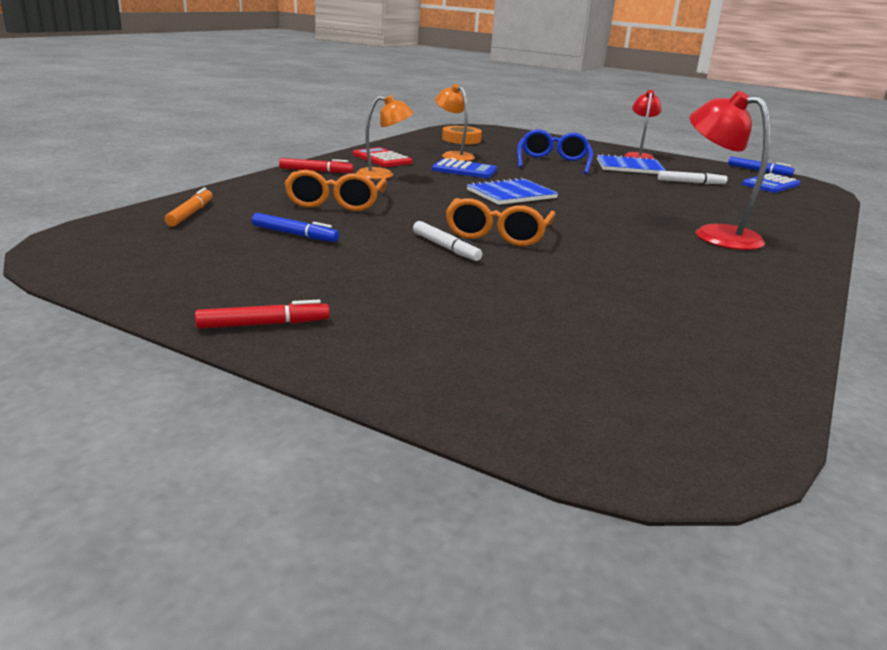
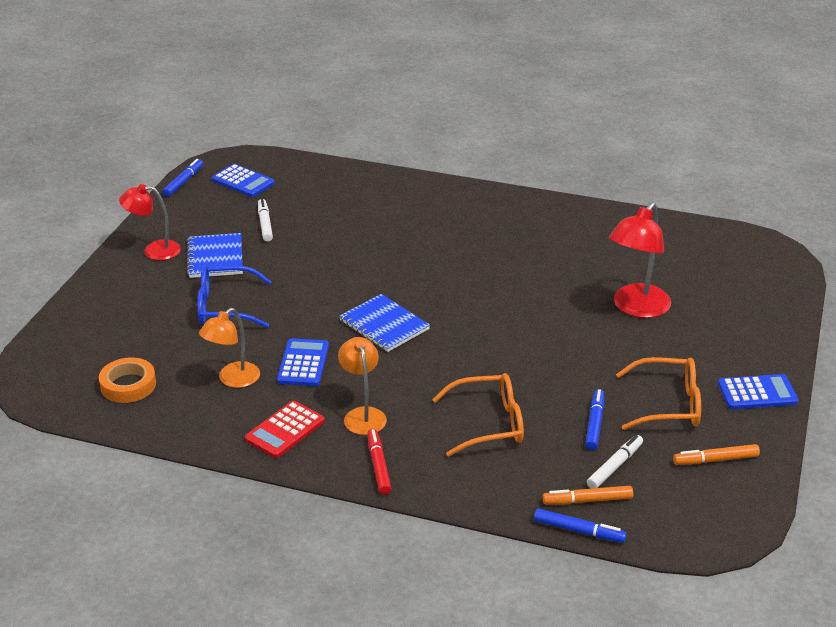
camera: 100 degrees left, 10 degrees up
red marker [195,300,330,329] -> blue calculator [718,374,798,409]
white marker [413,221,483,261] -> white marker moved to [587,435,643,489]
orange glasses [446,198,555,246] -> orange glasses moved to [616,357,701,430]
red lamp [689,91,770,250] -> red lamp moved to [609,202,671,318]
none -> blue marker [534,509,627,543]
none -> orange marker [673,444,760,465]

